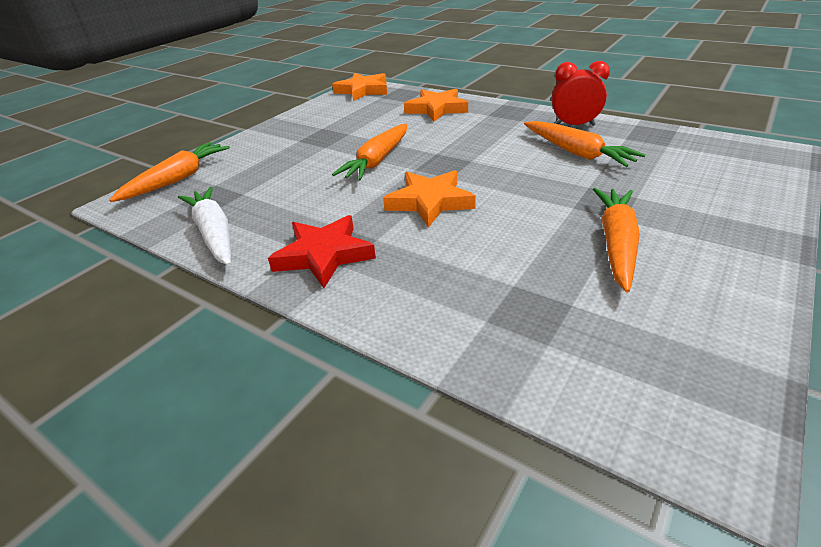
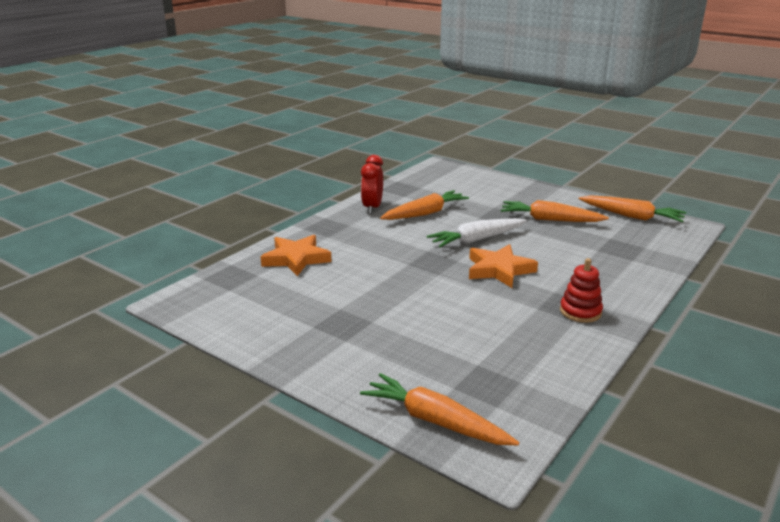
camera: 90 degrees left, 10 degrees down
white carrot [178,187,231,266] -> white carrot moved to [427,218,527,248]
red star [268,215,376,288] -> red stacking toy [560,258,603,323]
orange star [332,73,387,101] -> none
orange carrot [332,124,407,180] -> orange carrot moved to [579,196,686,222]

